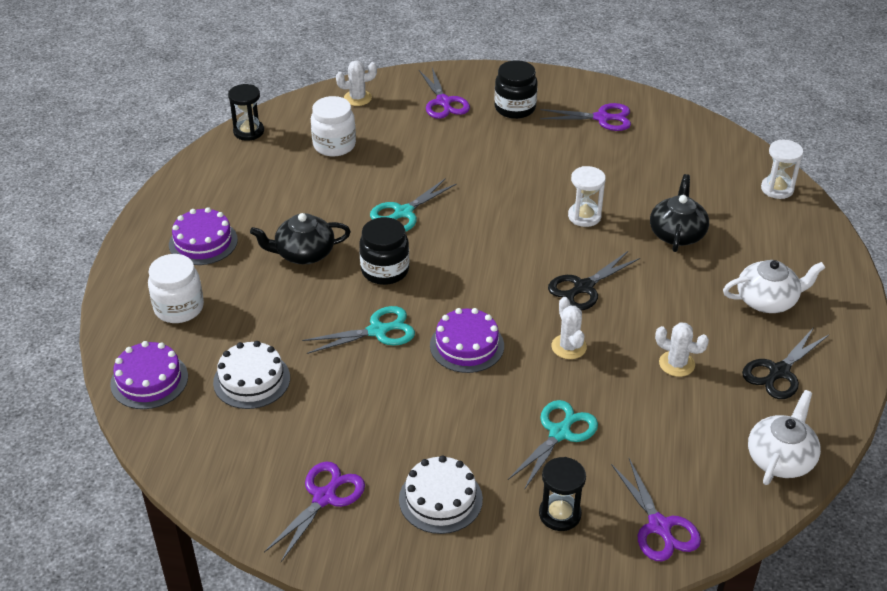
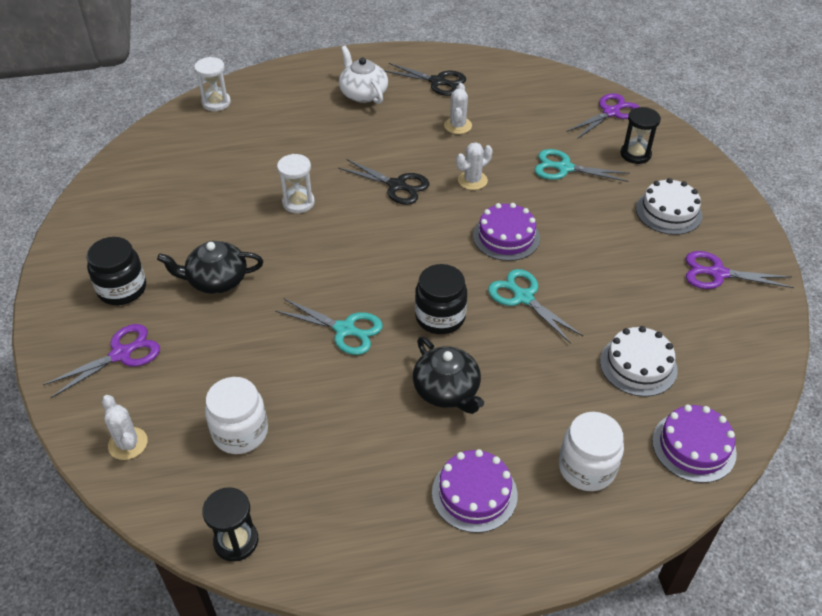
camera: 110 degrees left, 5 degrees up
purple scissors [540,103,631,131] -> none
black teapot [650,174,709,252] -> black teapot moved to [157,241,263,294]
white teapot [748,390,821,485] -> none

